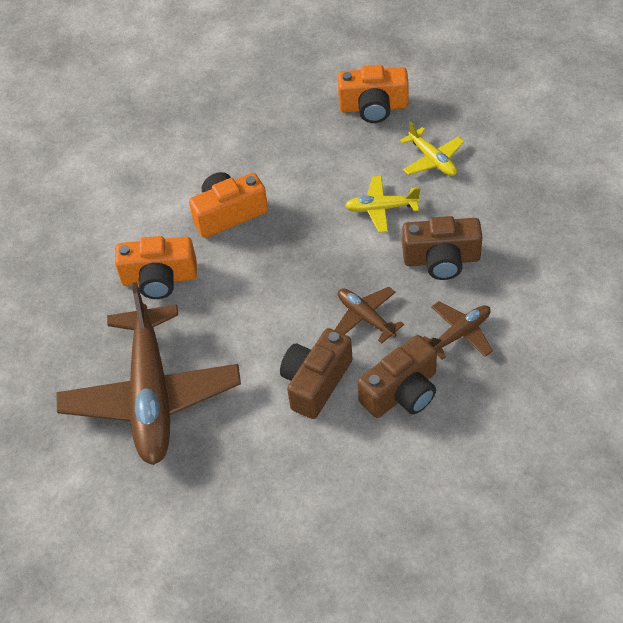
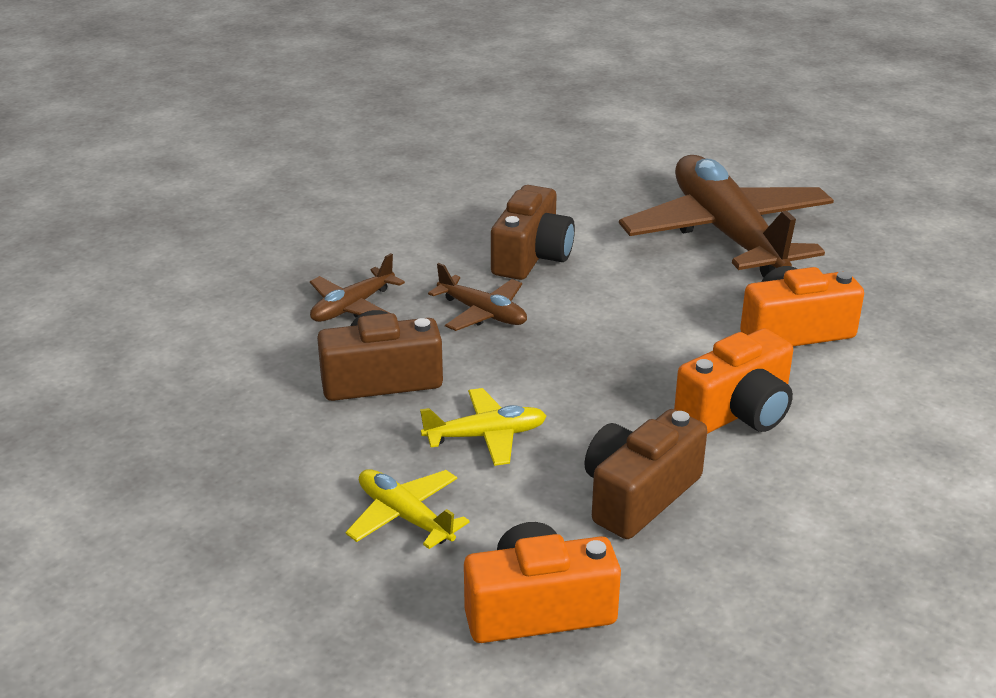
camera: 165 degrees right, 20 degrees down
brown camera [357,335,437,418] -> brown camera moved to [585,409,707,539]

